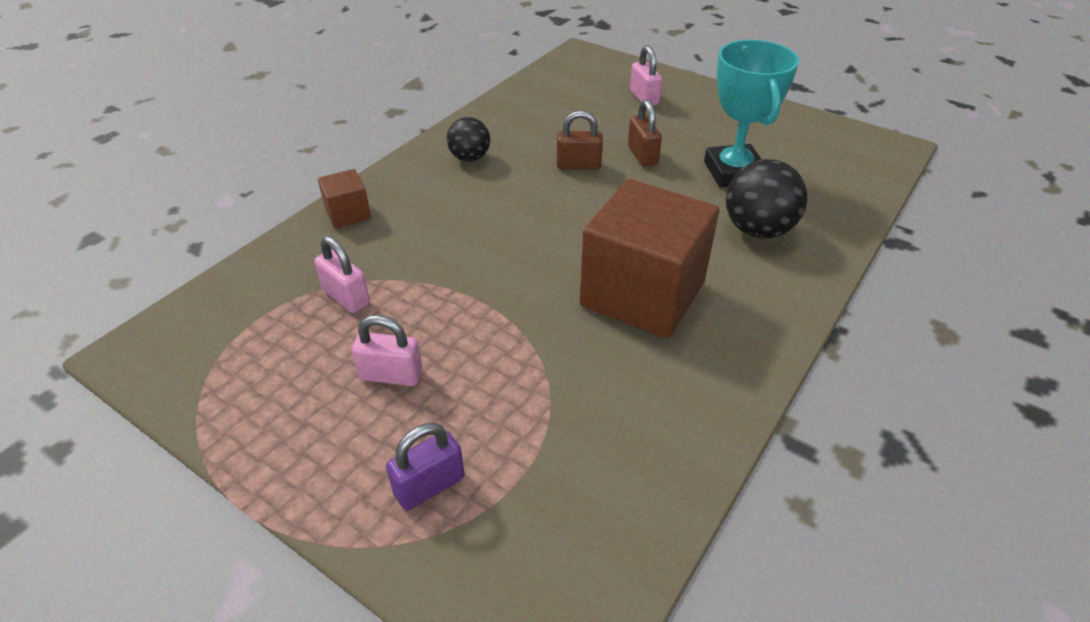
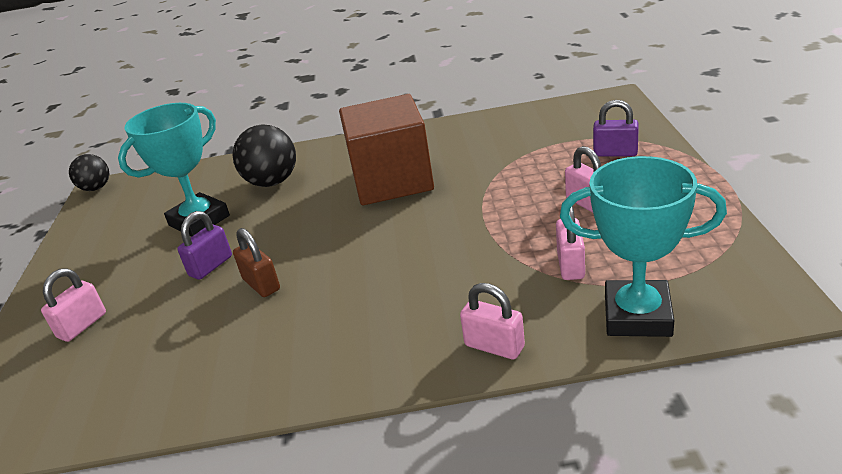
camera: 125 degrees left, 10 degrees down
brown cube [318,169,371,228] -> pink padlock [460,283,525,360]
black ball [447,117,490,162] -> black ball moved to [69,154,109,191]
brown padlock [628,100,662,167] -> purple padlock [177,211,232,280]
none -> turquoise trophy [560,156,727,337]

